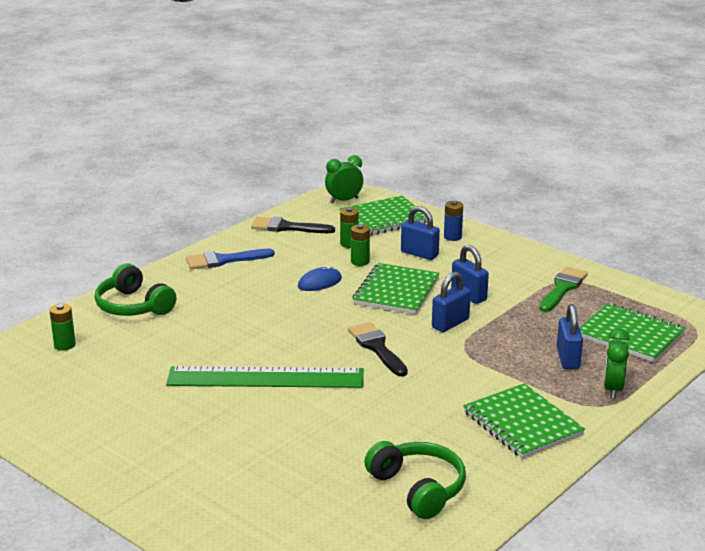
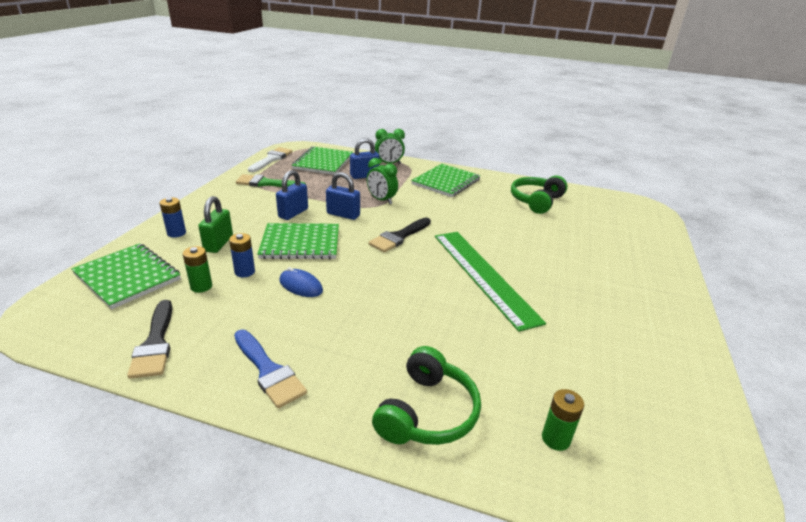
camera: 115 degrees left, 5 degrees up
green clock [325,155,363,203] -> green clock moved to [367,158,398,204]
green battery [351,224,370,266] -> blue battery [229,233,255,277]
blue padlock [401,206,440,260] -> green padlock [198,196,233,253]
none -> white brush [248,147,292,172]

